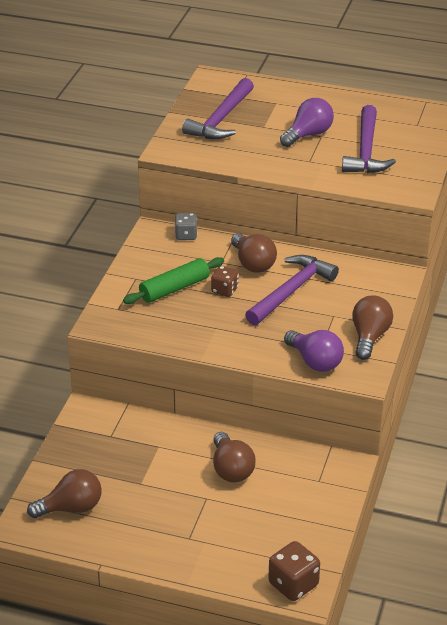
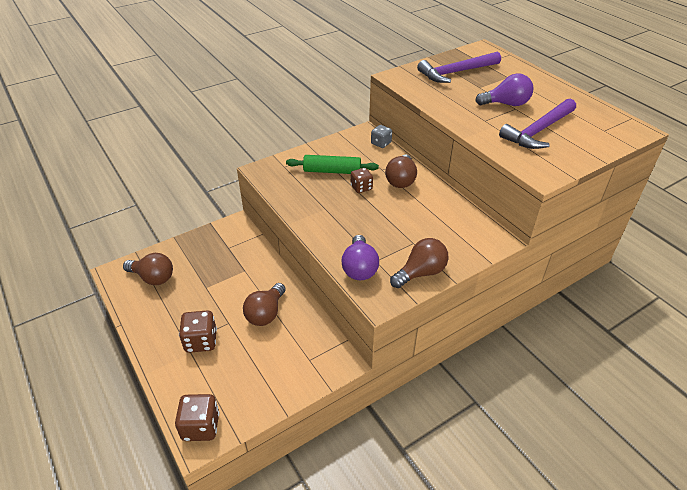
camera: 40 degrees right, 5 degrees up
purple hammer [245,255,339,325] -> none
none -> brown dice [179,310,217,353]

